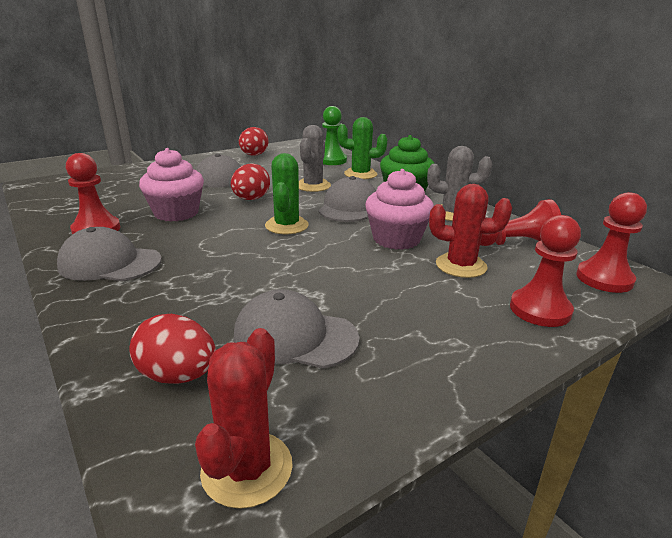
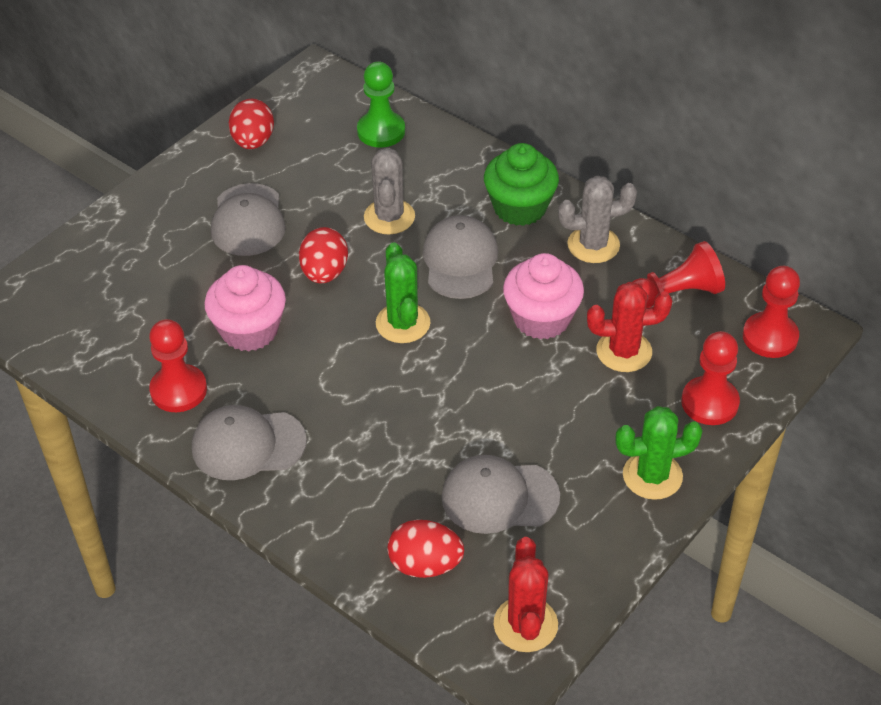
camera: 15 degrees left, 20 degrees up
green cactus [337,117,387,179] -> green cactus moved to [615,406,703,500]

